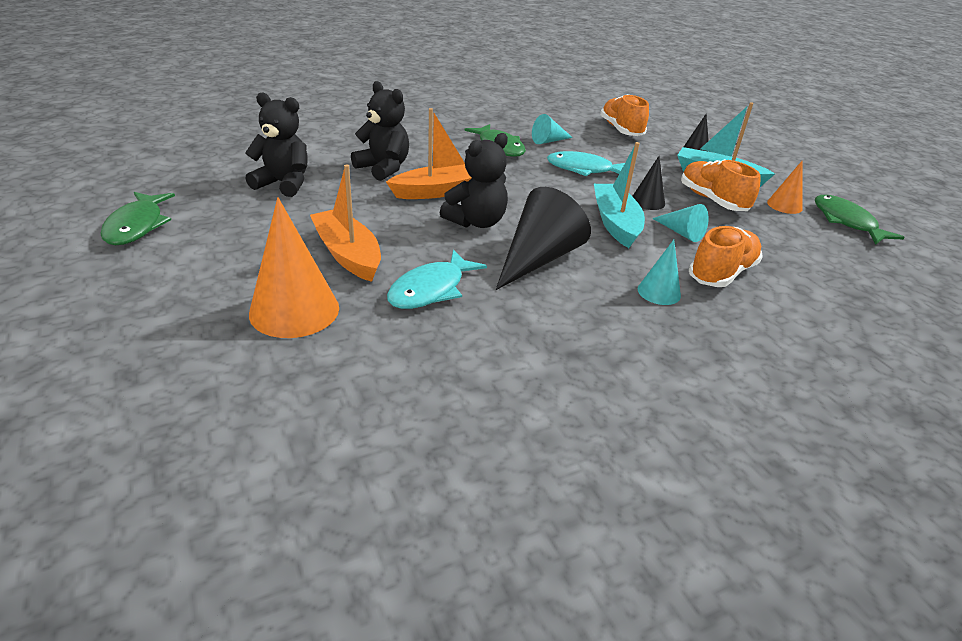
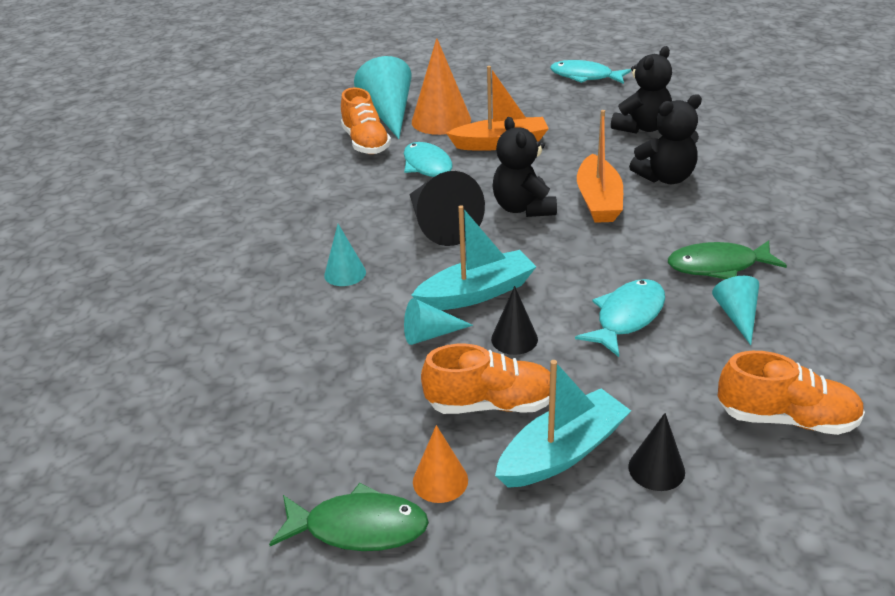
camera: 120 degrees right, 0 degrees up
green fish [100,192,175,245] -> turquoise fish [550,60,631,84]
turquoise boat [594,142,645,248] -> turquoise boat turned 45 degrees counterclockwise [411,205,536,310]
orange shoe [689,226,763,287] -> orange shoe moved to [341,87,391,154]
none -> turquoise cone [354,56,412,139]

